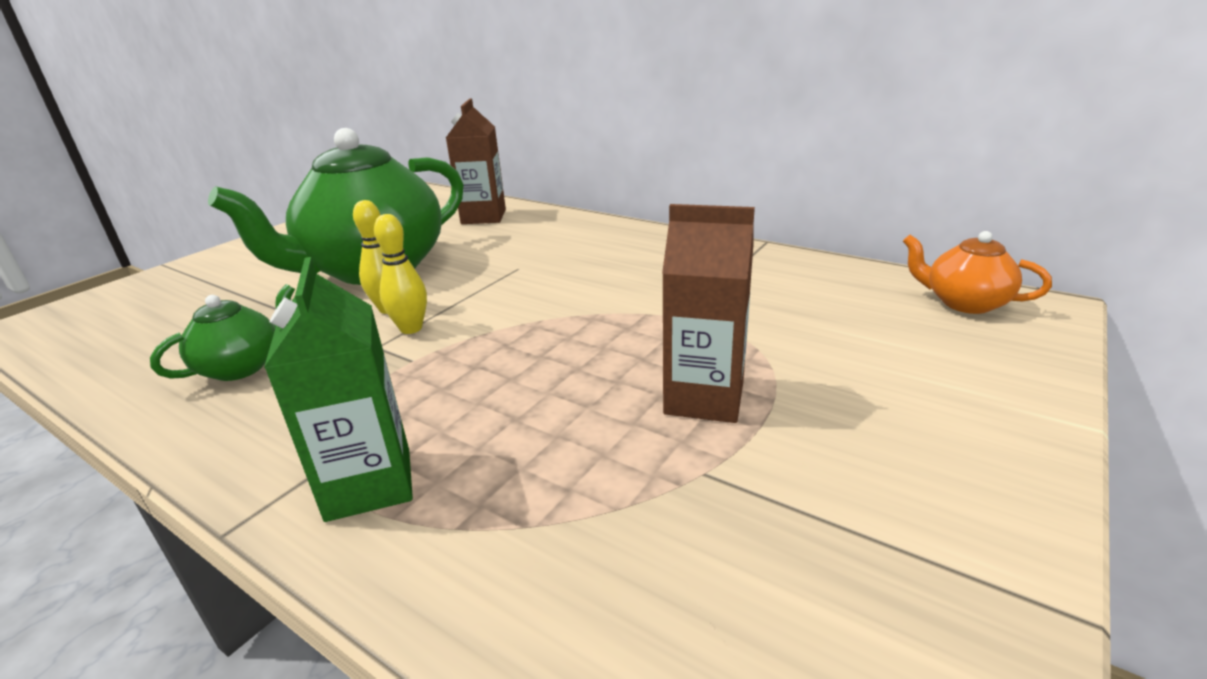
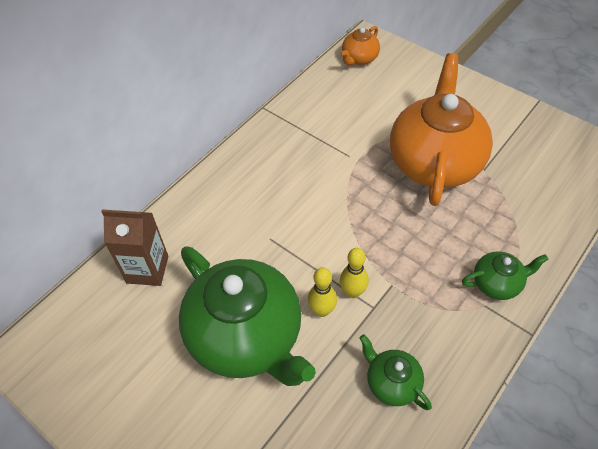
camera: 85 degrees left, 25 degrees up
green carton [264,257,413,522] -> green teapot [462,251,549,300]
brown carton [662,204,755,423] -> orange teapot [390,53,493,206]

